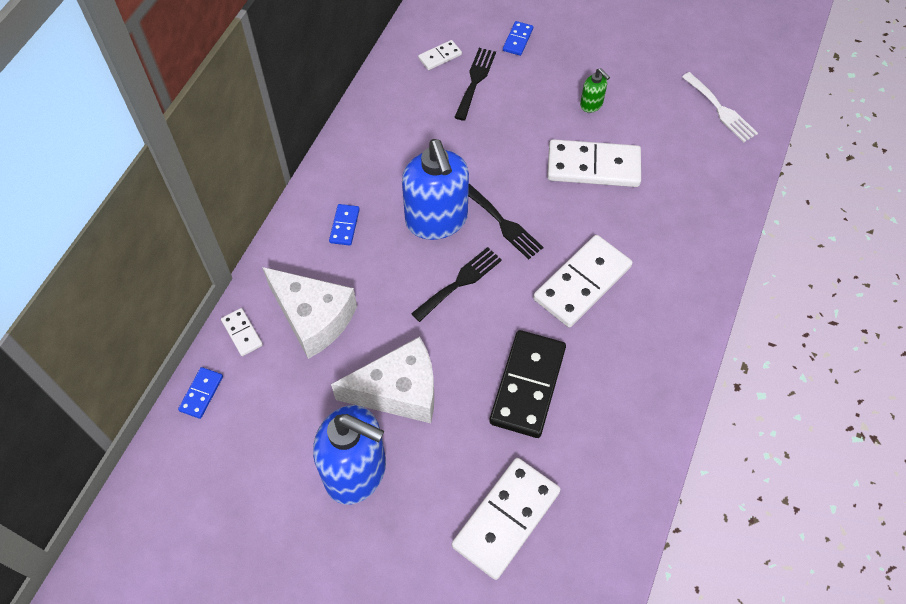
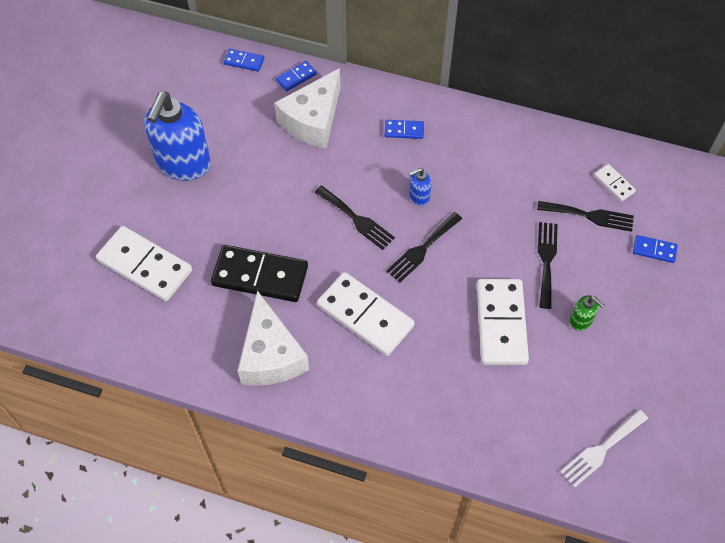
camera: 85 degrees right, 0 degrees up
white domino [221,308,263,356] -> blue domino [276,61,317,92]
white cheese [331,336,434,423] -> white cheese moved to [237,290,309,386]
blue soap dispenser [402,139,469,240] -> blue soap dispenser [409,168,432,206], size x0.43
green soap dispenser [580,68,610,113] -> green soap dispenser turned 90 degrees counterclockwise [570,295,605,331]
none -> black fork [538,222,558,309]

